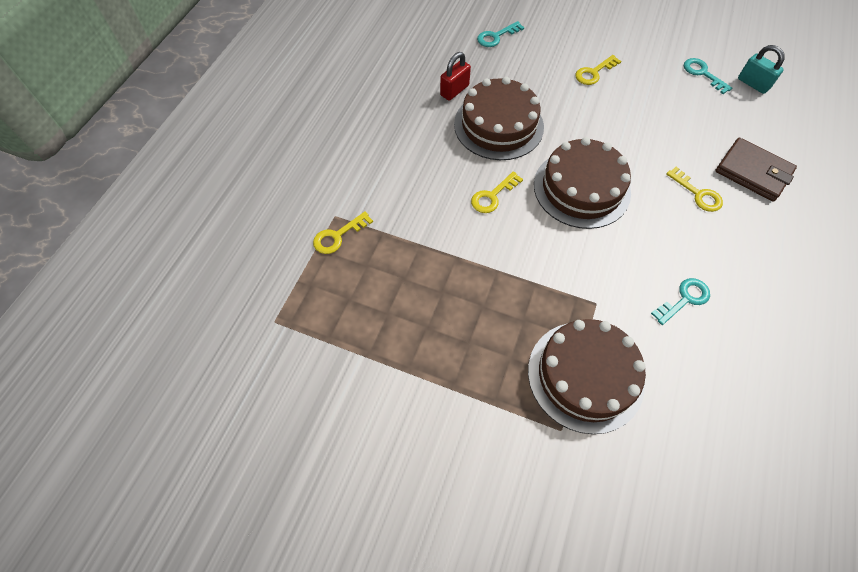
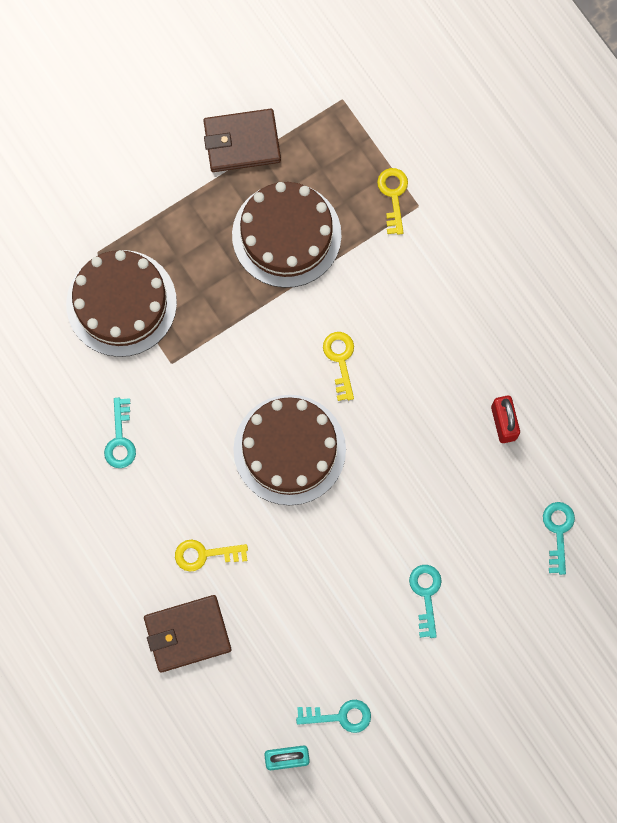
camera: 125 degrees right, 15 degrees up
brown cake [454,77,544,160] -> brown cake moved to [232,182,341,288]
yellow key [576,55,621,85] -> turquoise key [409,565,442,638]
none -> brown wallet [203,109,281,172]

